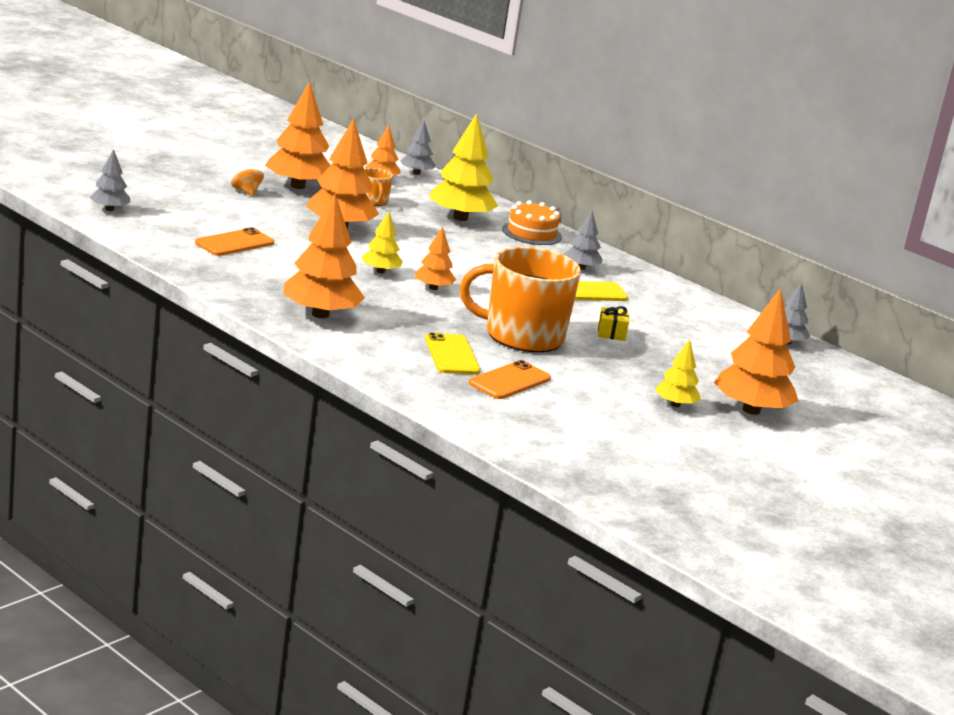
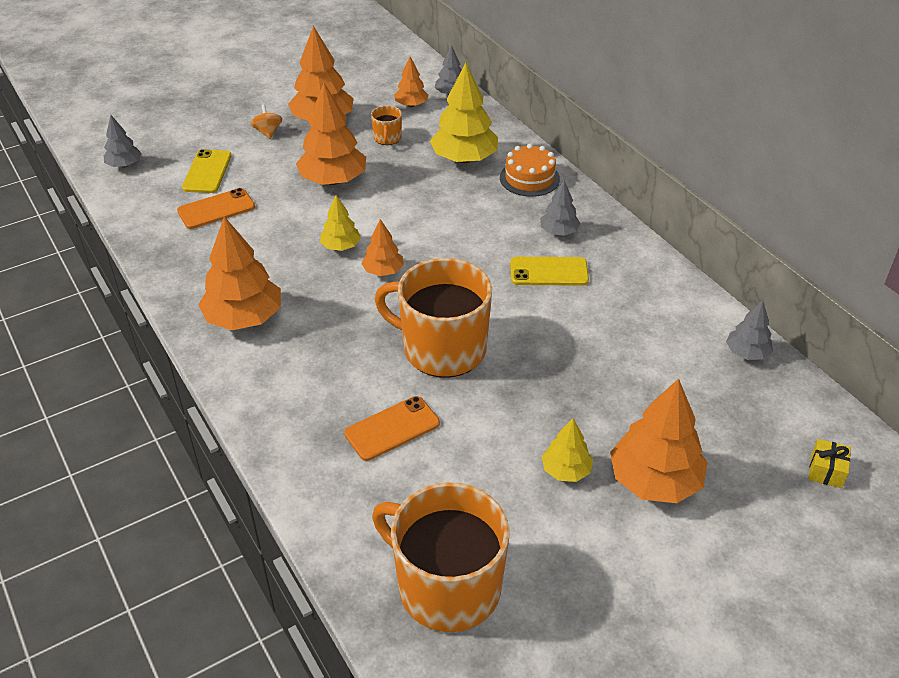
camera: 20 degrees right, 20 degrees up
yellow phone [425,332,480,374] -> yellow phone moved to [182,149,232,193]
yellow gift [598,306,629,341] -> yellow gift moved to [808,439,851,488]
none -> orange mug [372,482,509,632]

